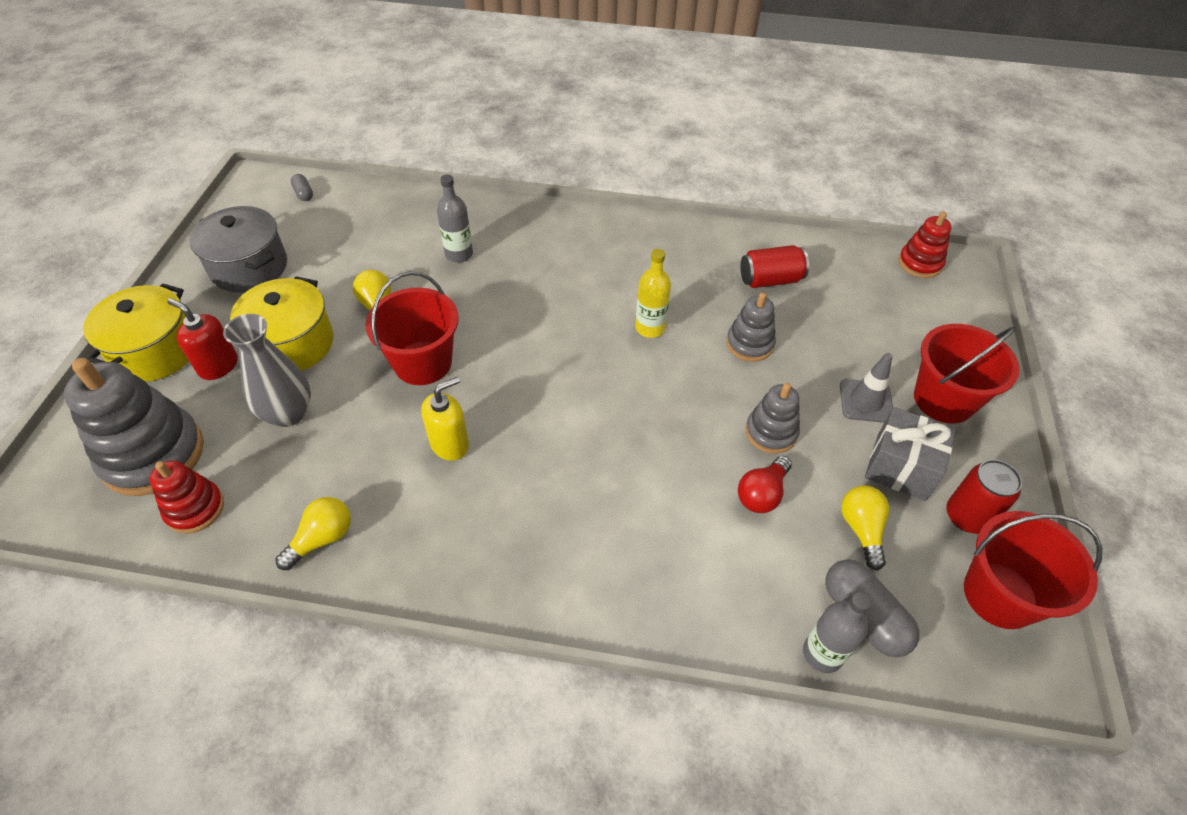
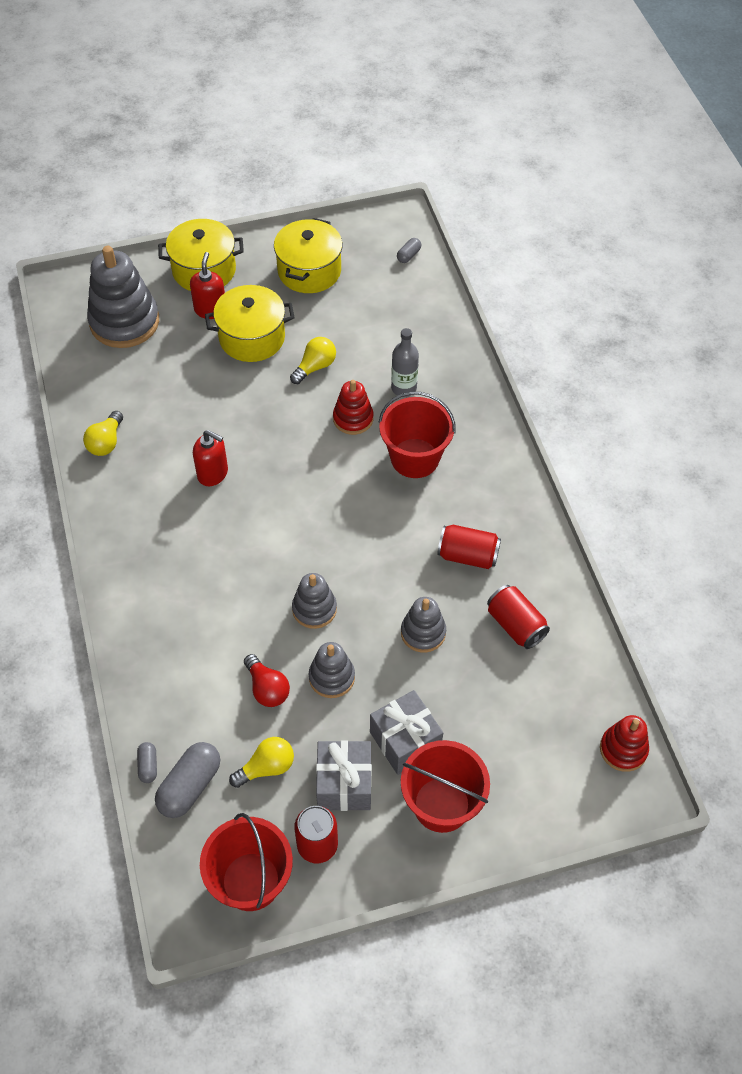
camera: 65 degrees right, 5 degrees up
red stacking toy [150,460,224,534] -> red stacking toy moved to [333,380,373,435]
grey pot [190,206,287,293] -> yellow pot [274,218,343,293]
grey vase [223,314,311,427] -> none
yellow light bulb [275,497,351,570] -> yellow light bulb turned 90 degrees clockwise [83,411,123,456]
red bucket [365,271,459,385] -> red bucket moved to [378,392,456,478]
yellow soap dispenser [421,377,469,461] -> red soap dispenser [193,430,228,486]
yellow bottle [635,249,671,338] -> none
red light bulb [738,456,792,513] -> red light bulb turned 135 degrees counterclockwise [244,654,290,707]
grey bottle [803,592,872,673] -> grey capsule [137,742,157,783]
grey traffic cone [840,353,893,423] -> grey gift [370,690,443,775]
none -> grey stacking toy [292,573,337,629]
none -> red can [437,525,501,569]

